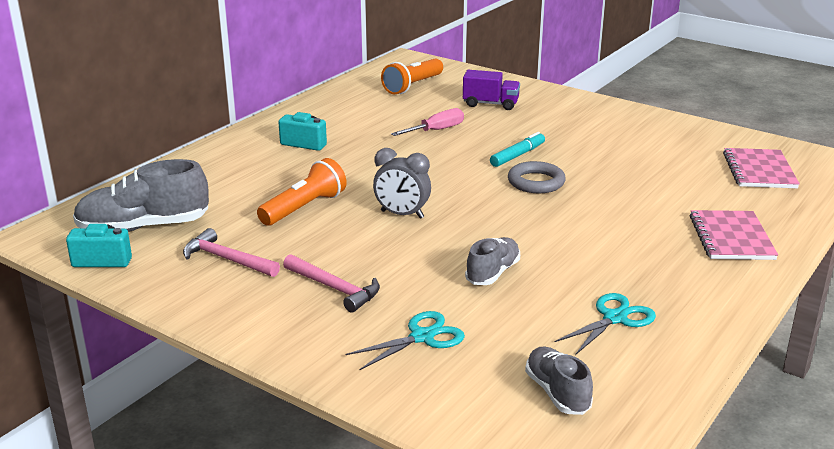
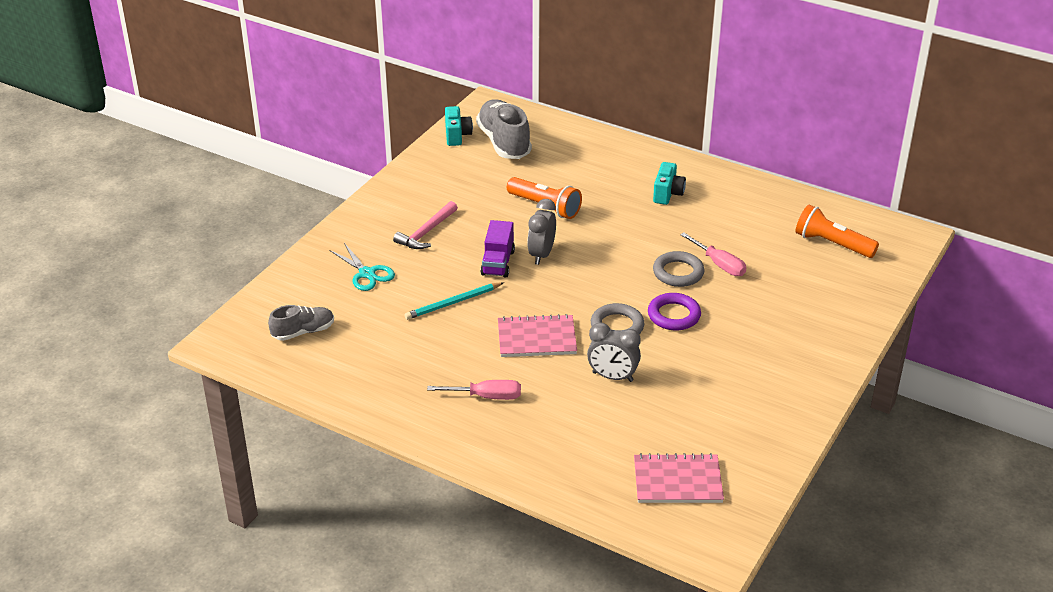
camera: 85 degrees right, 10 degrees up
pink hammer [183,228,280,277] -> none
purple truck [463,70,520,110] -> purple truck moved to [480,220,515,278]
grey shoe [465,237,520,285] -> turquoise pencil [404,282,504,320]
turquoise marker [490,132,545,167] -> purple ring [648,293,701,330]
turquoise scissors [555,293,656,355] -> none
pink notebook [690,210,778,260] -> pink notebook moved to [498,314,577,357]
none -> pink screwdriver [427,380,521,400]
none -> grey clock [587,323,641,382]
none -> grey ring [653,251,705,287]

